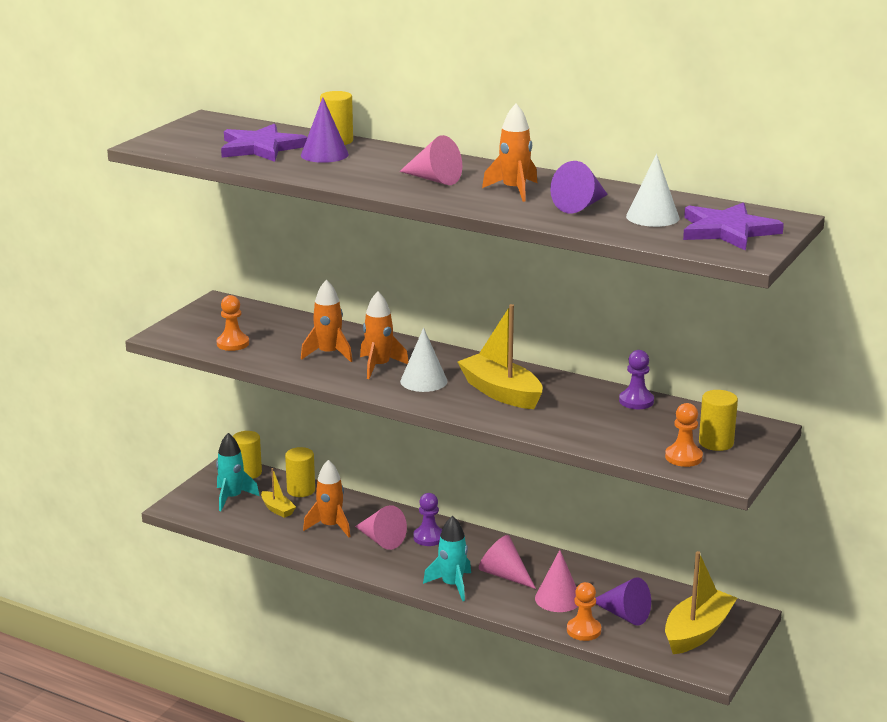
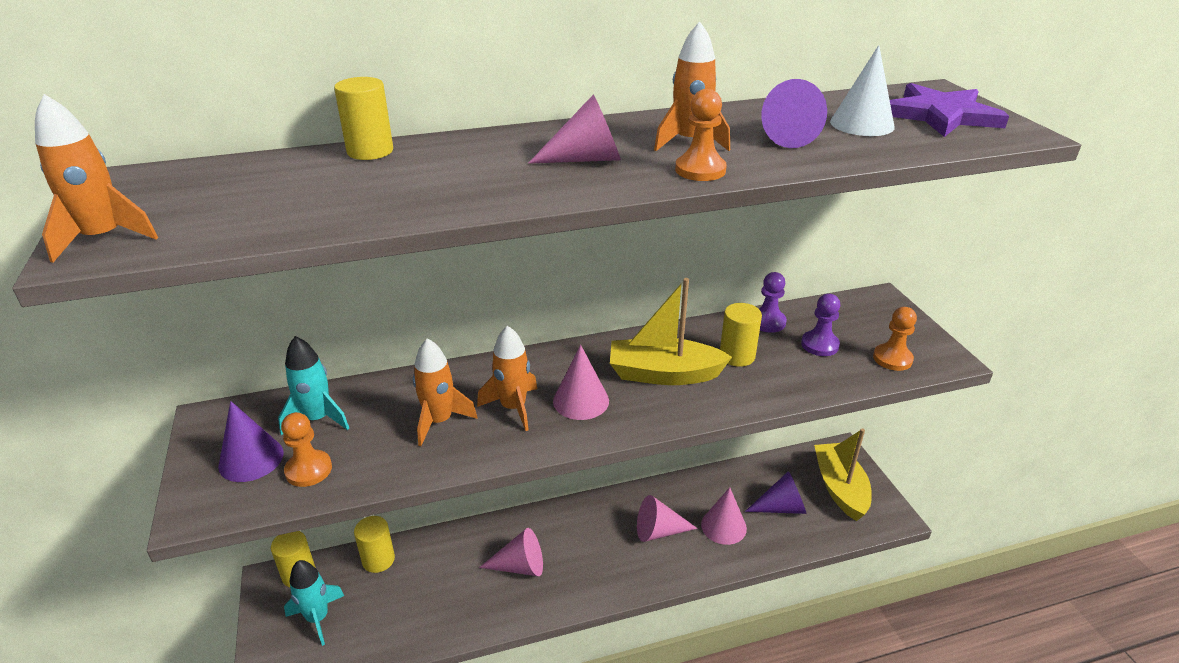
camera: 45 degrees left, 10 degrees up
purple star [221,123,307,162] -> none
yellow boat [261,468,296,518] -> none
purple cone [301,97,349,163] -> purple cone moved to [218,401,284,482]
orange rocket [303,460,350,537] -> orange rocket moved to [35,94,158,263]
white cone [400,328,447,392] -> pink cone [553,345,609,420]
purple pawn [413,493,442,546] -> purple pawn moved to [801,294,840,356]
turquoise rocket [423,516,471,601] -> turquoise rocket moved to [278,336,349,435]
orange pawn [567,582,601,641] -> orange pawn moved to [675,89,727,181]
yellow cylinder [699,390,738,451] -> yellow cylinder moved to [720,303,762,367]

